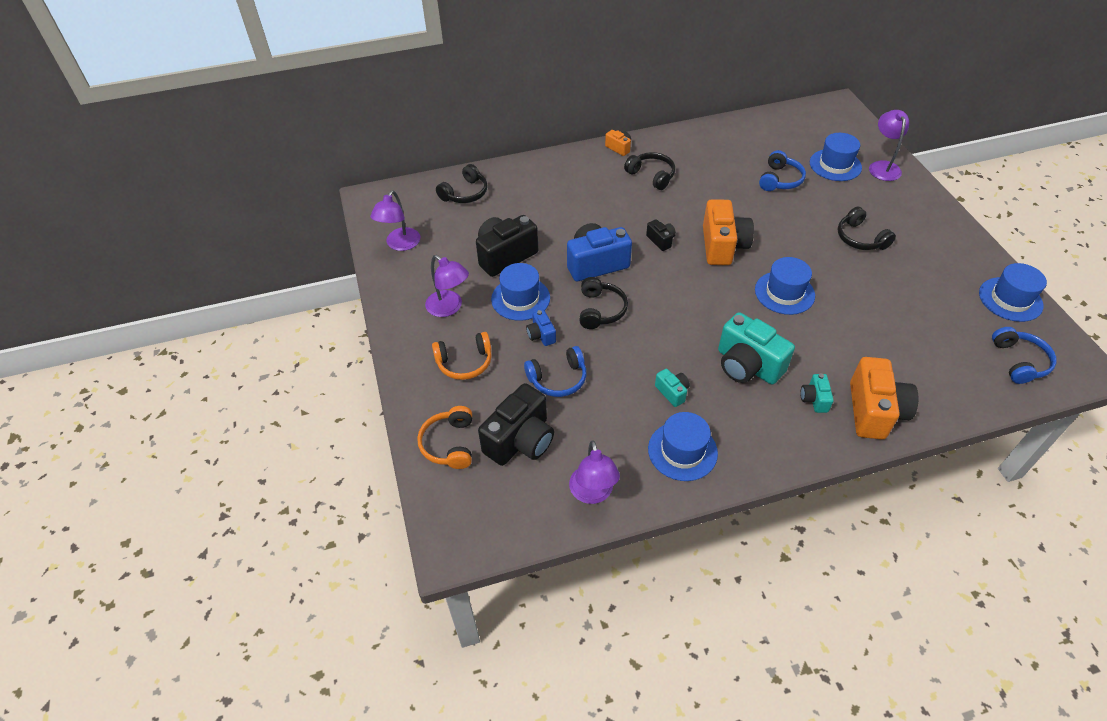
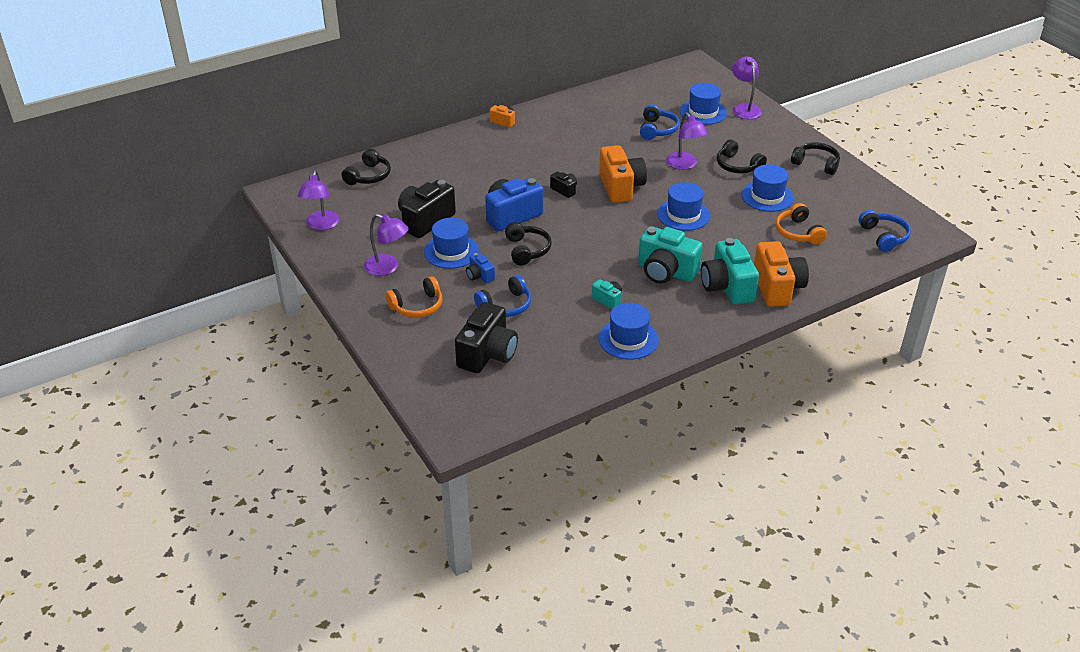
camera: 15 degrees left, 10 degrees down
orange headphones [417,406,472,469] -> orange headphones moved to [775,203,827,245]
purple lamp [569,440,620,504] -> purple lamp moved to [666,112,708,170]
black headphones [624,152,675,190] -> black headphones moved to [791,142,840,175]
turquoise camera [800,373,834,413] -> turquoise camera [701,238,759,305], size x2.04
blue hat [979,263,1047,322] -> blue hat moved to [741,164,794,212]

